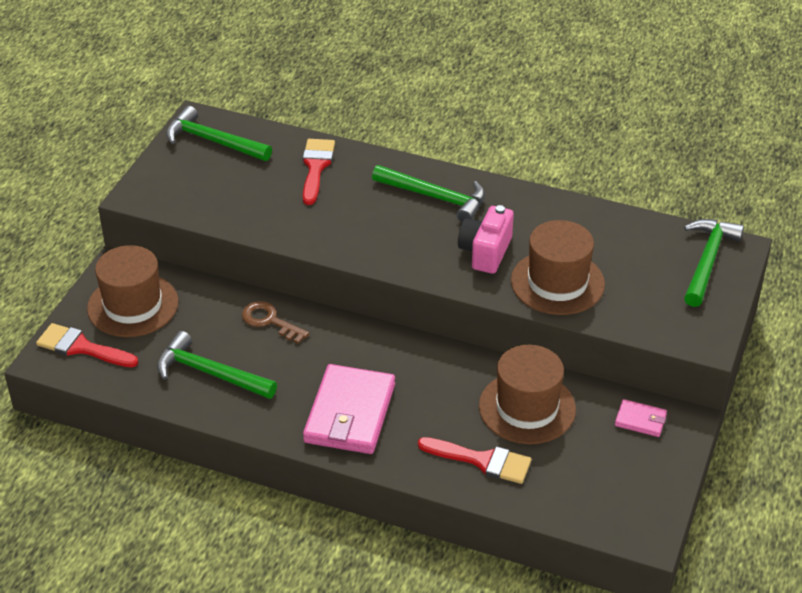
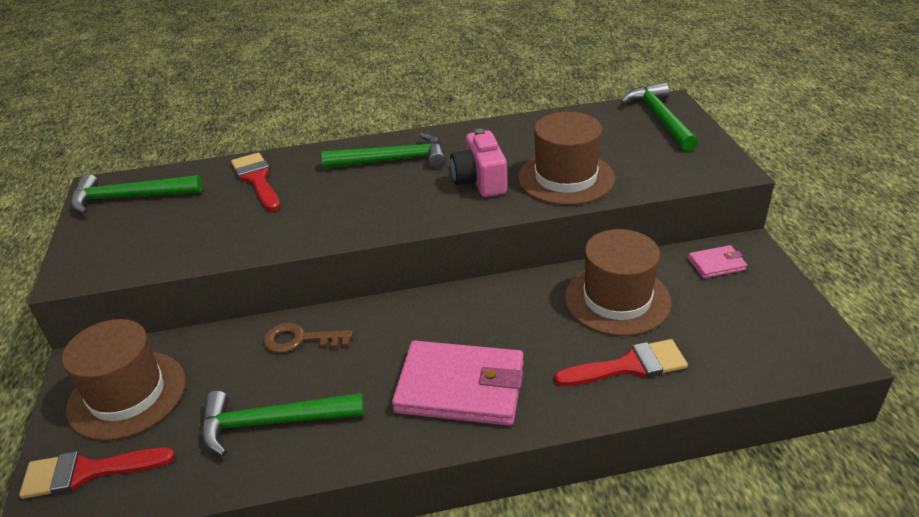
camera: 30 degrees left, 5 degrees down
pink wallet [303,364,395,454] -> pink wallet turned 60 degrees counterclockwise [392,340,524,426]

